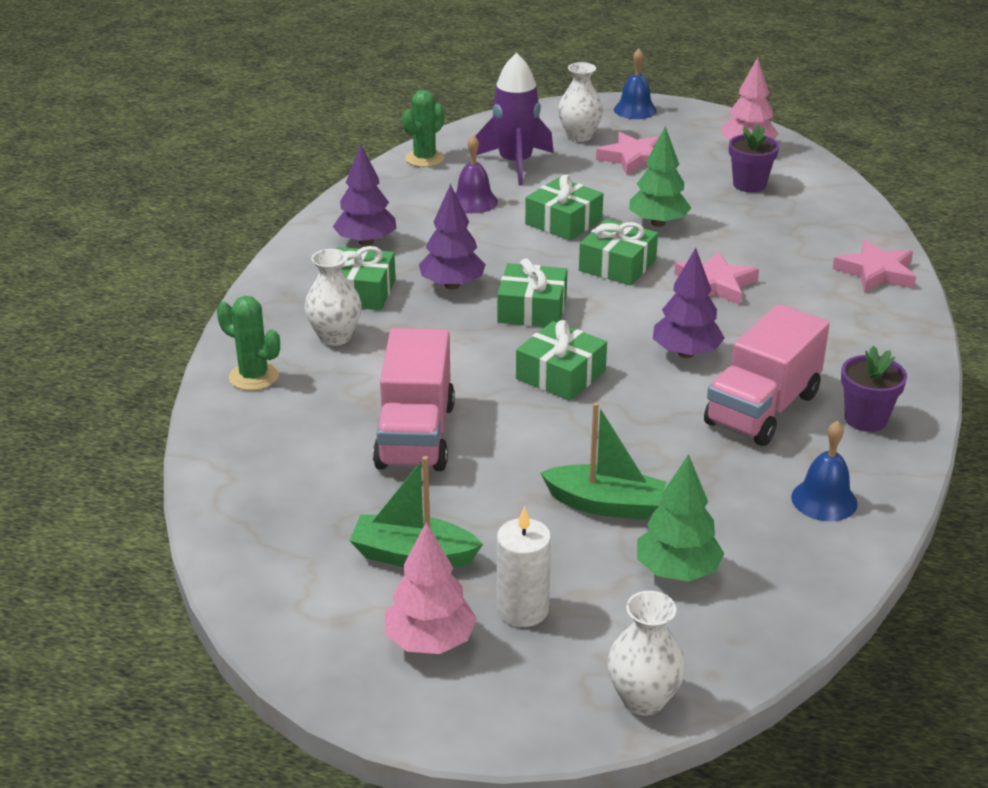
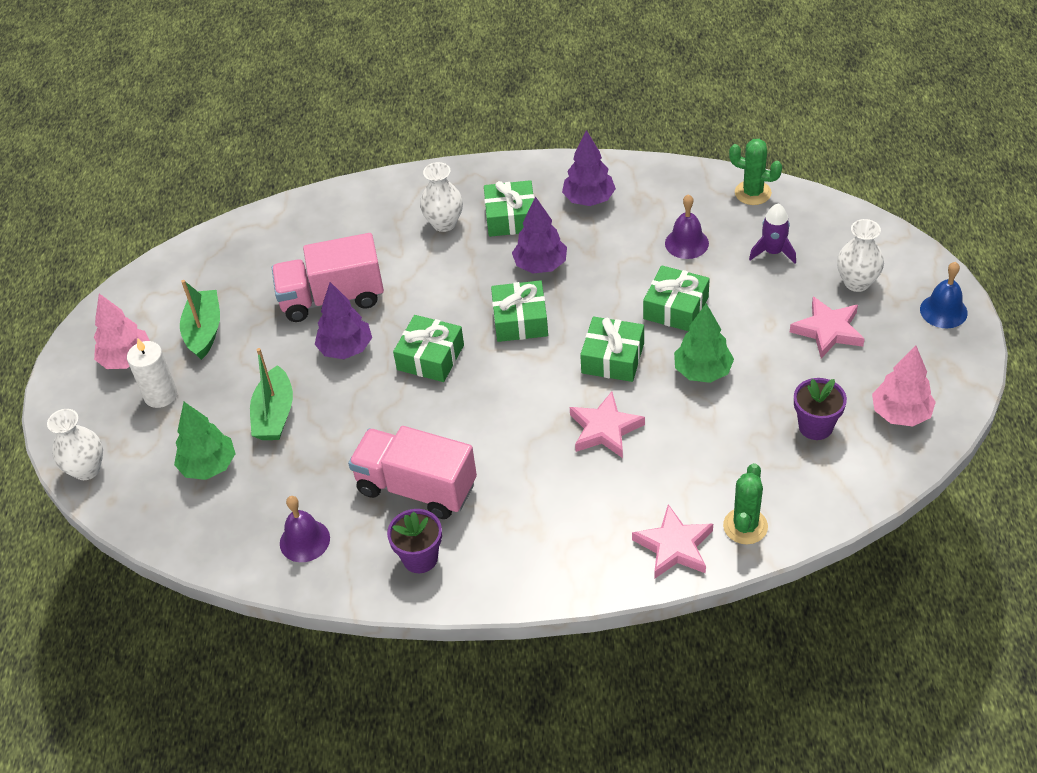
camera: 80 degrees right, 15 degrees up
green cactus [217,296,280,391] -> green cactus moved to [723,463,768,544]
purple rocket [475,53,554,185] -> purple rocket [749,204,796,264], size x0.59
purple tree [653,248,725,358] -> purple tree moved to [314,282,372,359]
blue bell [791,421,858,521] -> purple bell [280,496,330,562]

